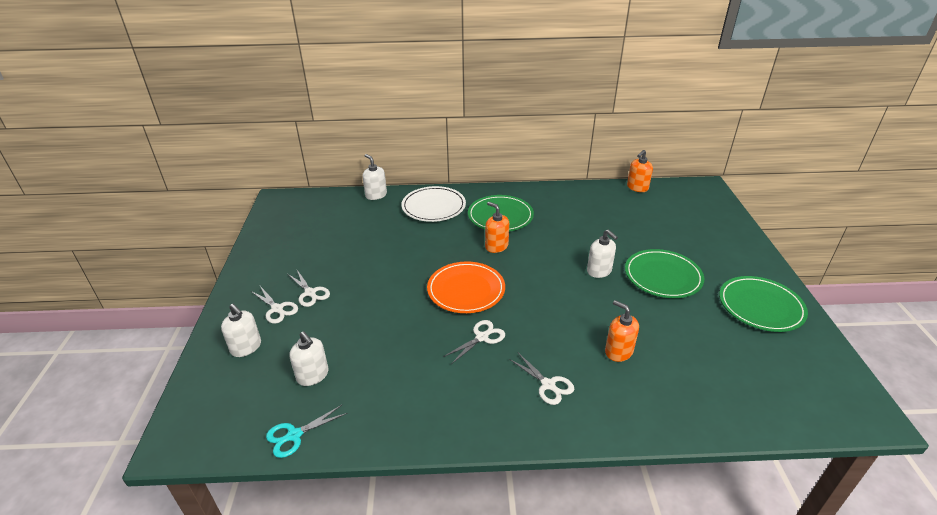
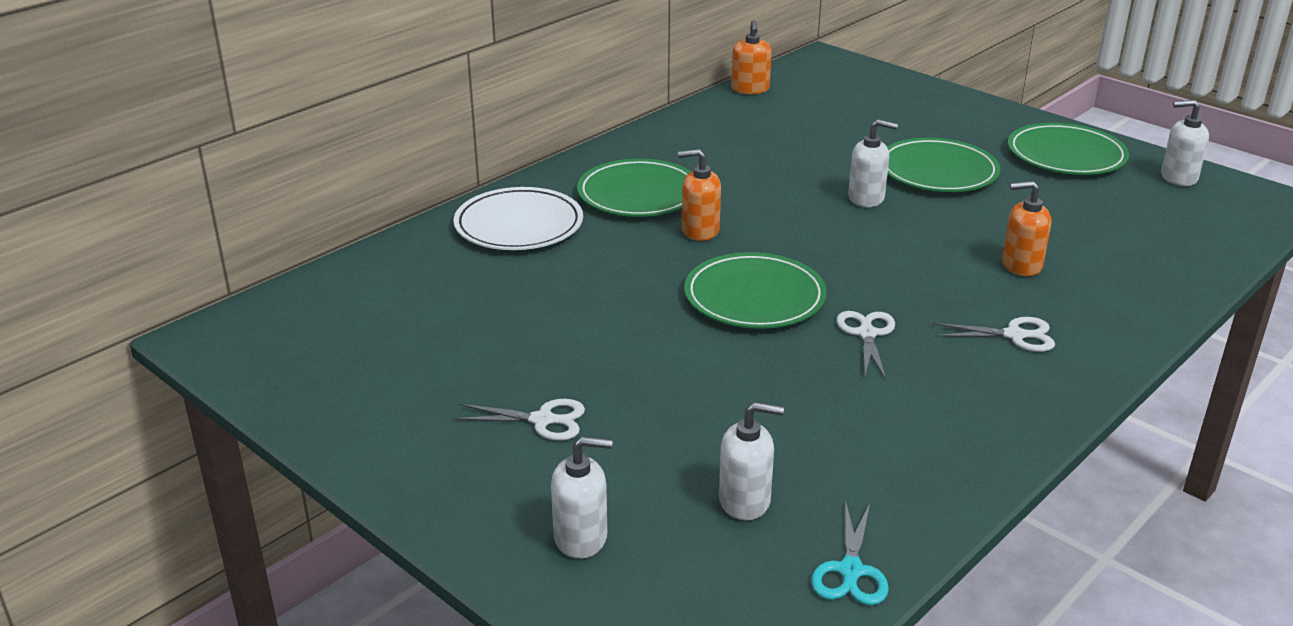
camera: 45 degrees left, 5 degrees down
white scissors [251,286,298,324] -> none
white soap dispenser [362,154,387,200] -> white soap dispenser moved to [1161,100,1209,186]
orange plate [427,262,505,313] -> green plate [684,252,827,329]

